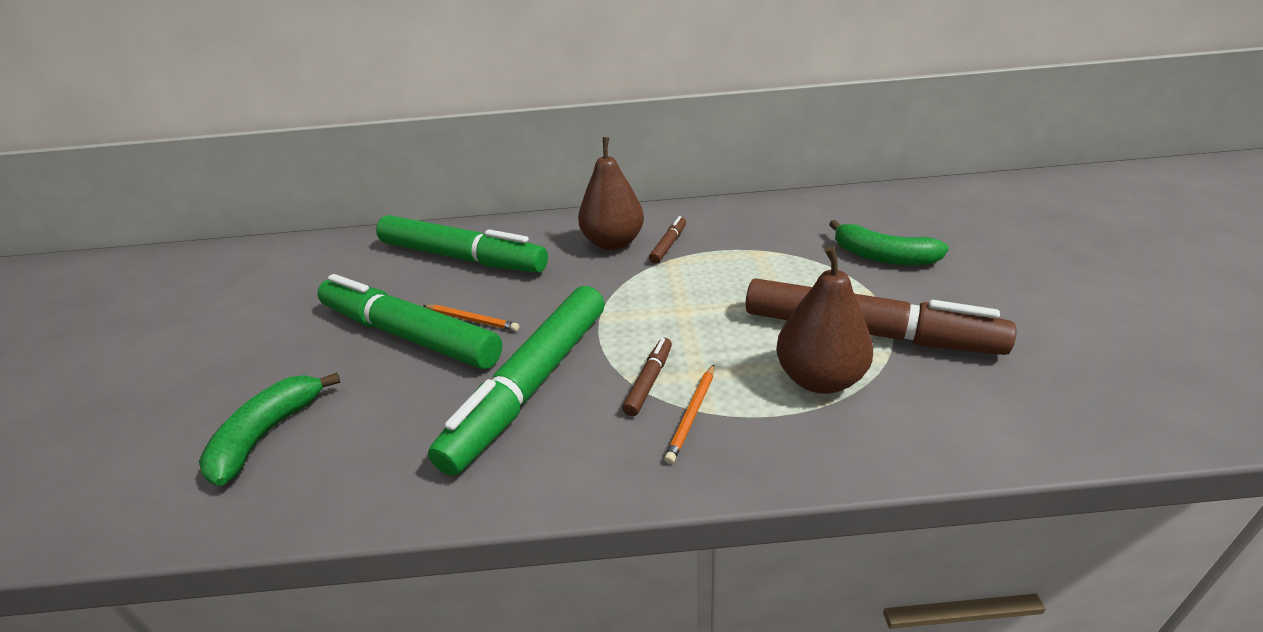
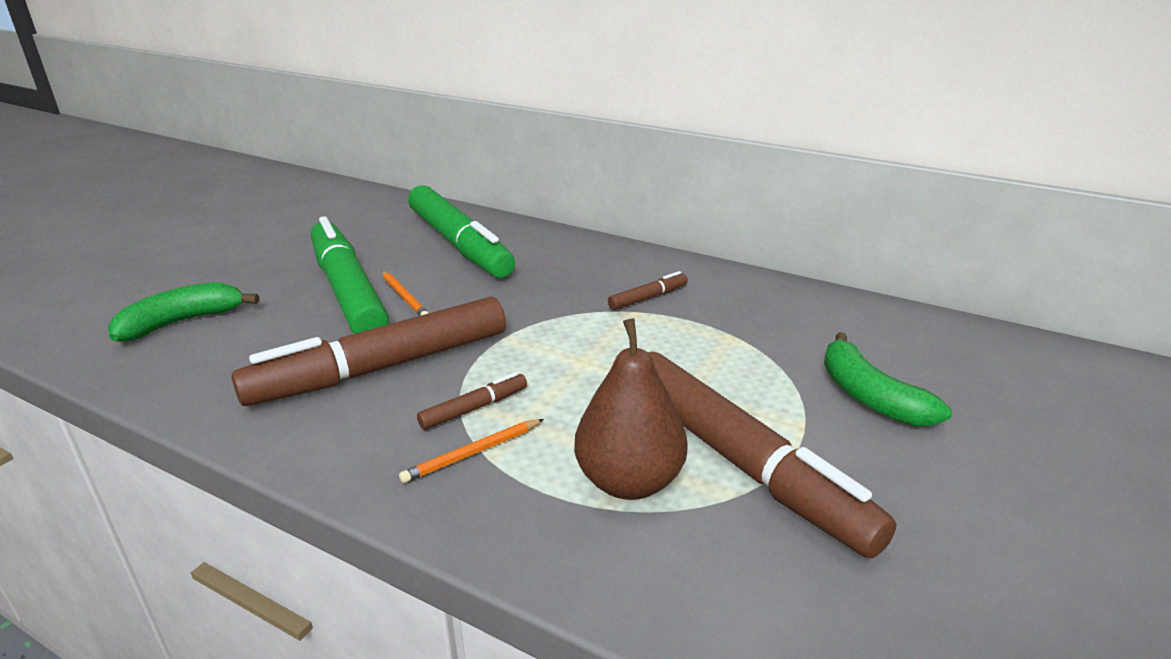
camera: 30 degrees right, 5 degrees down
green marker [428,286,605,476] -> brown marker [231,297,506,406]
brown pear [578,137,644,250] -> none

